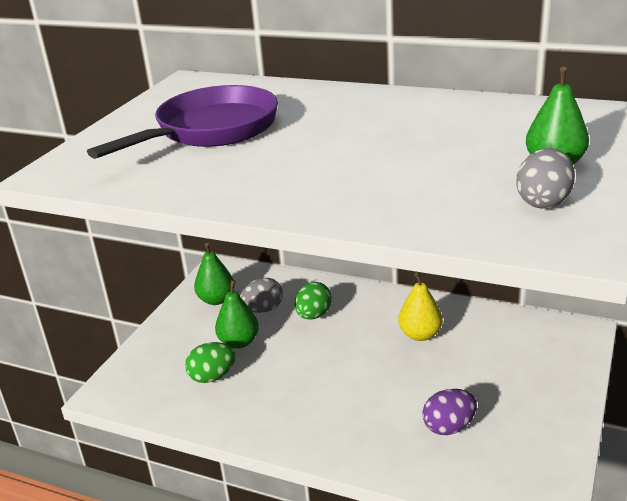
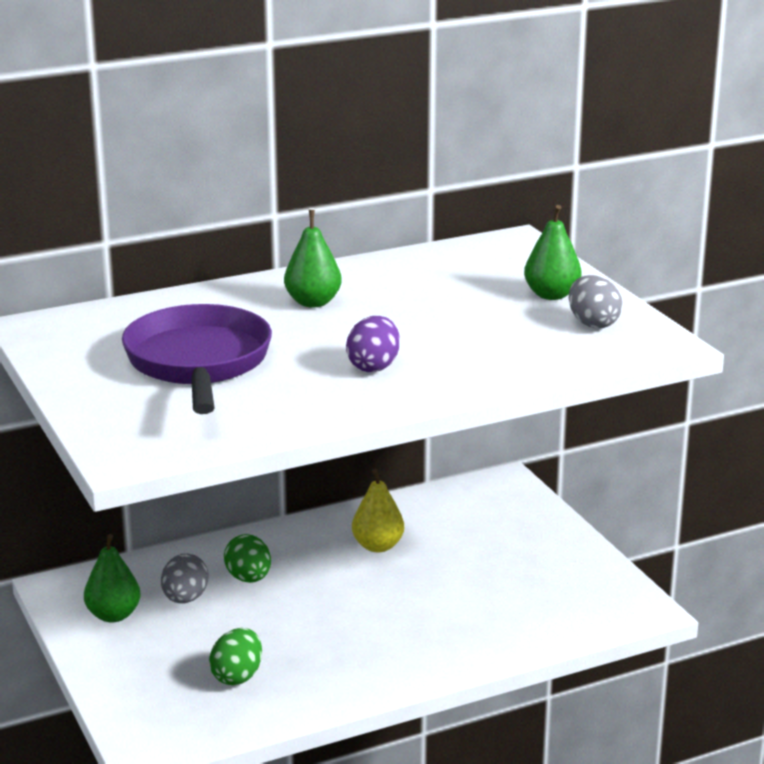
camera: 50 degrees left, 5 degrees down
green pear [215,280,259,349] -> green pear moved to [284,210,342,308]
purple egg [422,389,477,435] -> purple egg moved to [346,316,400,372]

